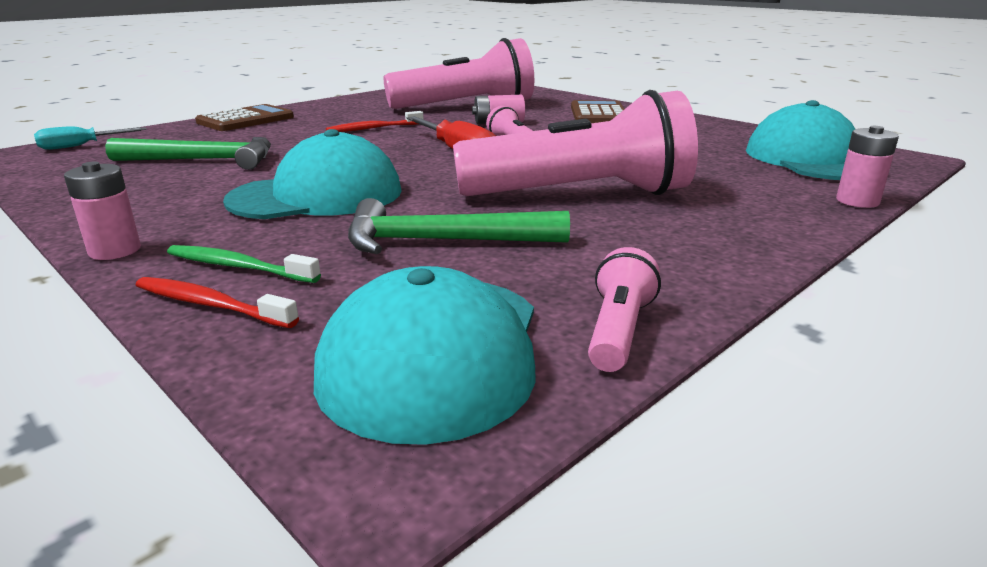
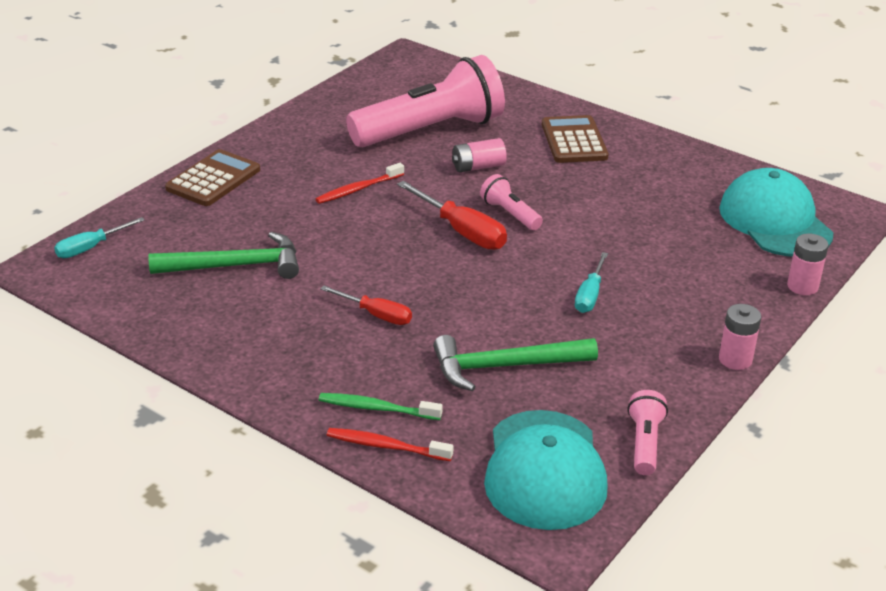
camera: 10 degrees left, 10 degrees up
pink battery [64,162,141,260] -> pink battery moved to [719,304,761,370]
turquoise cap [223,129,402,219] -> red screwdriver [320,286,412,325]
pink flashlight [453,90,698,196] -> turquoise screwdriver [575,252,608,313]

